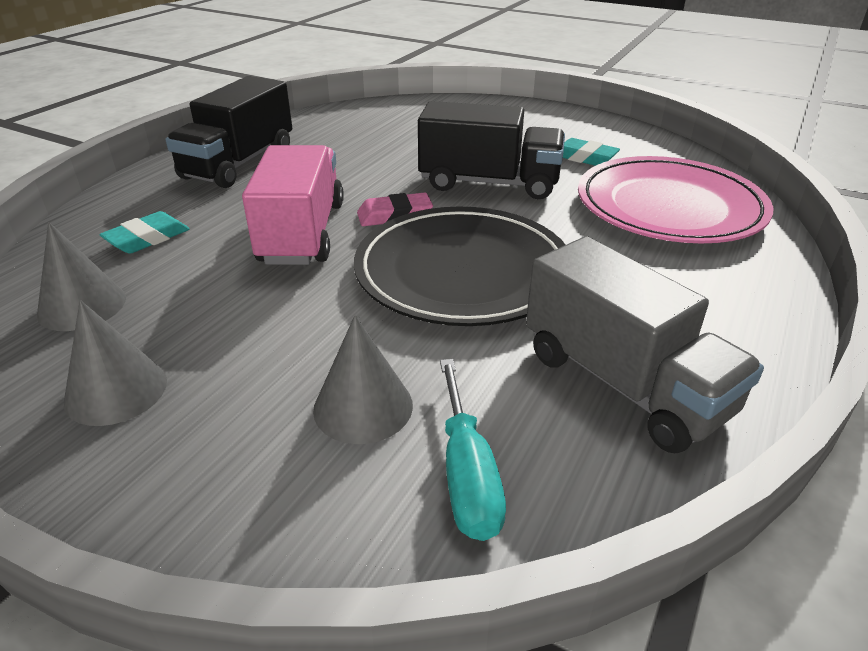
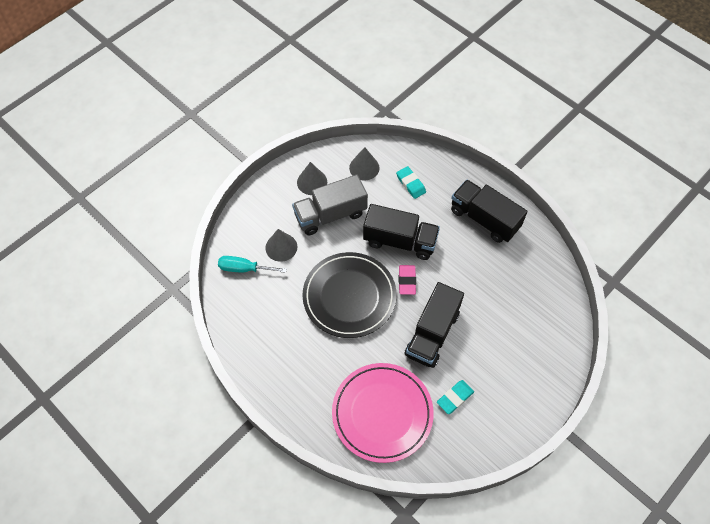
camera: 105 degrees right, 25 degrees up
pink truck [242,145,344,265] -> black truck [363,204,440,260]
grey truck [526,236,764,453] -> grey truck moved to [292,174,368,235]

